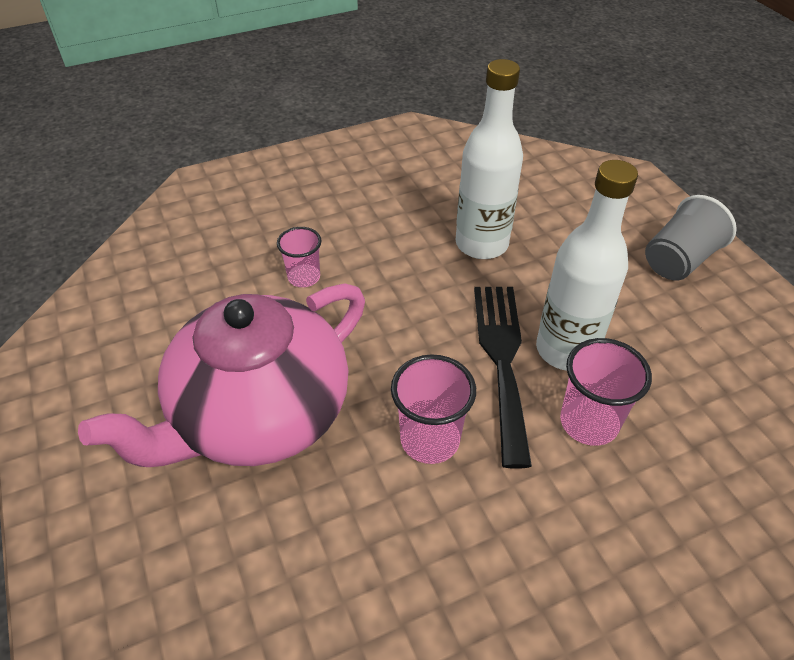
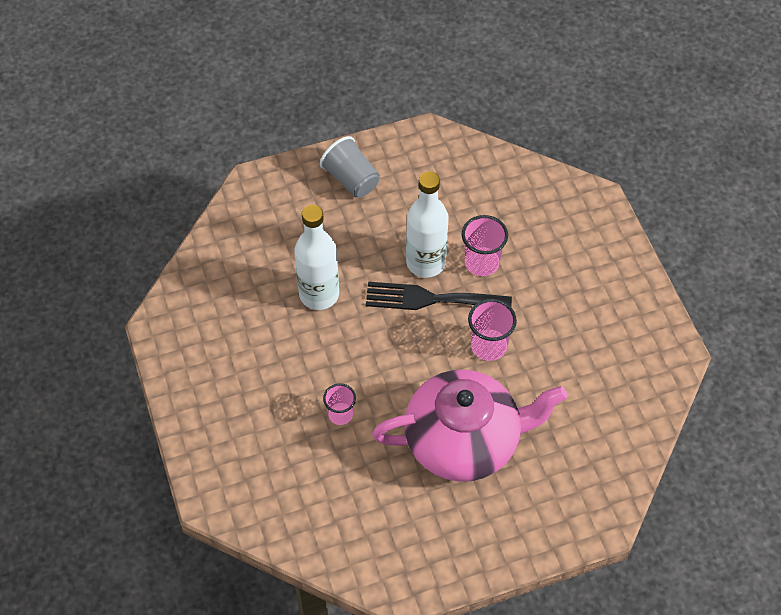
camera: 85 degrees left, 10 degrees up
pink teapot [78,284,365,467] -> pink teapot turned 60 degrees counterclockwise [372,370,567,482]

